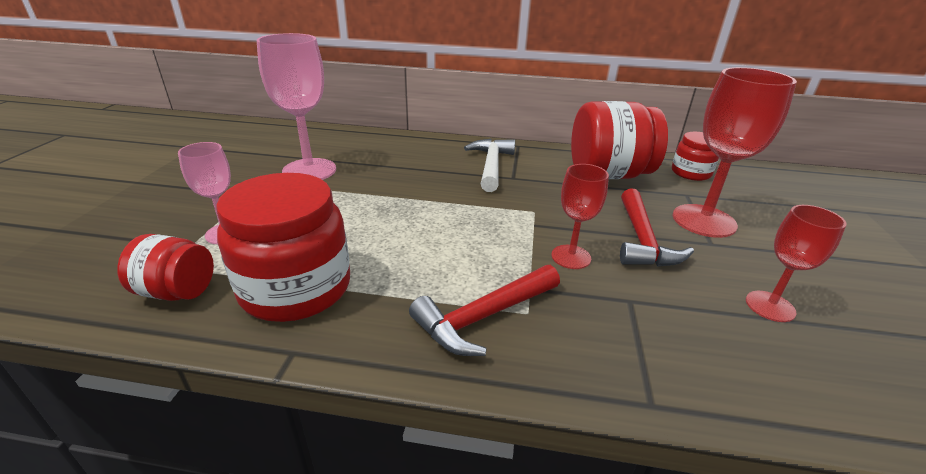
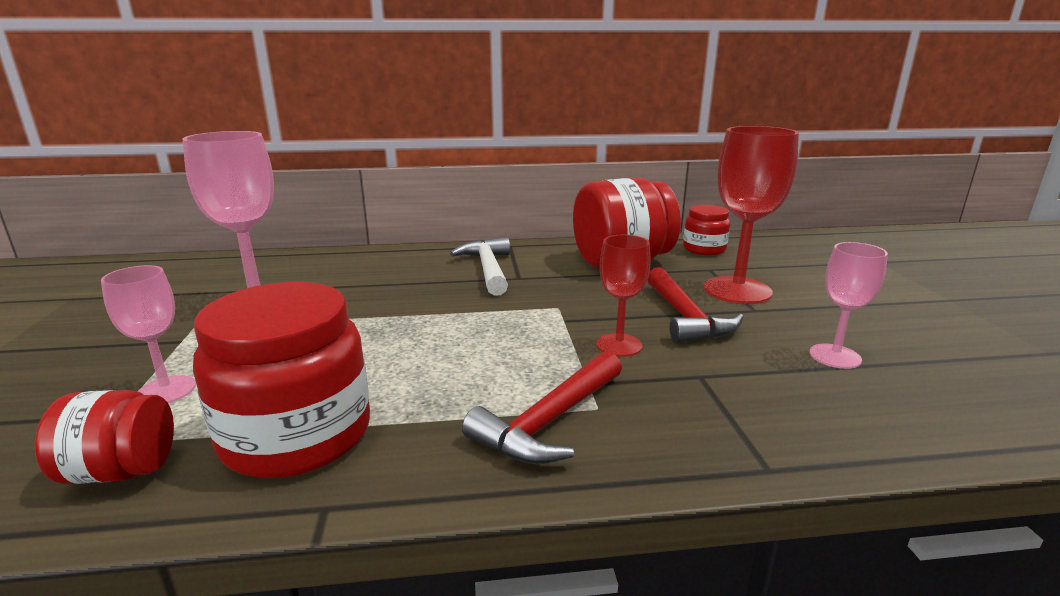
camera: 15 degrees left, 10 degrees down
red goblet [746,205,847,322] -> pink goblet [809,242,888,369]

